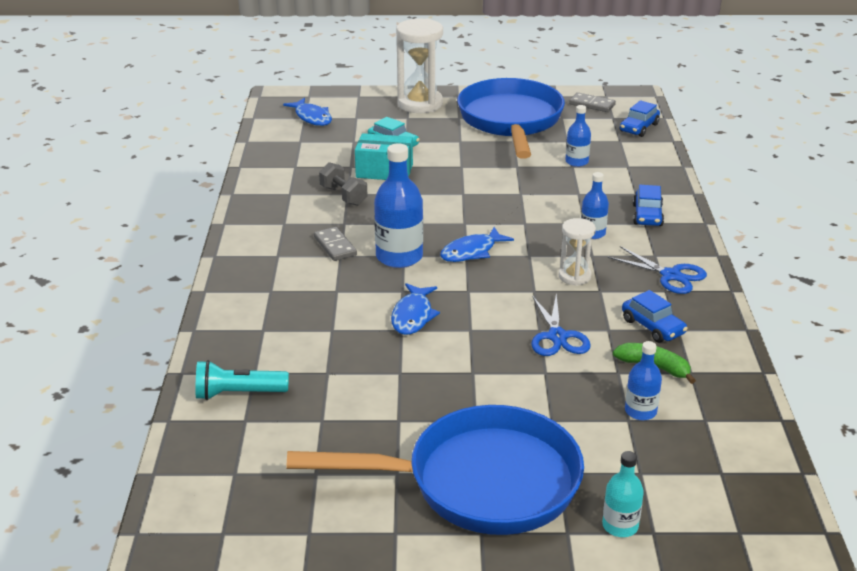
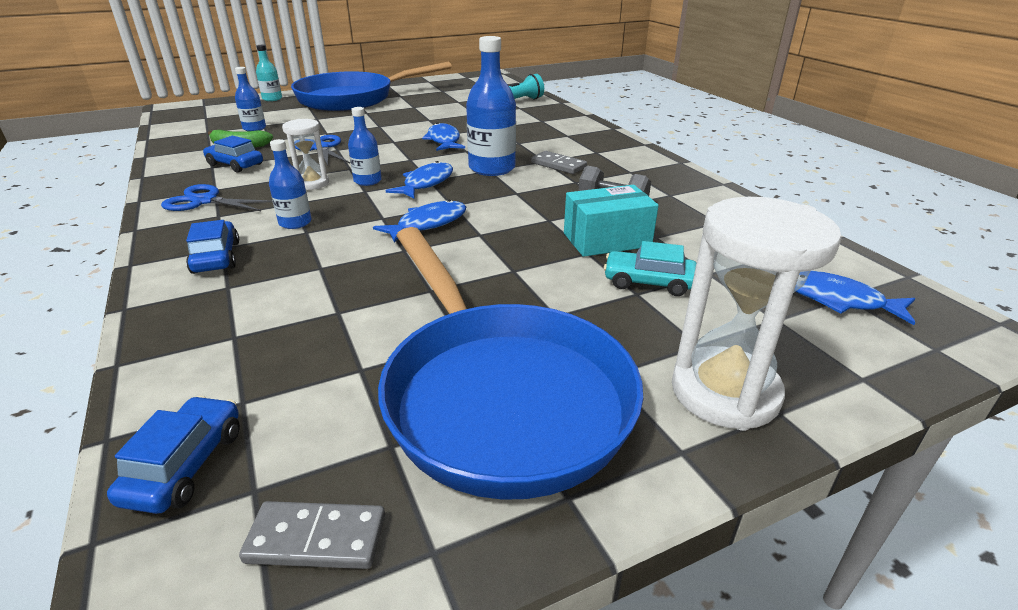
camera: 155 degrees right, 0 degrees up
blue bottle [565,105,591,167] -> blue bottle moved to [348,107,382,186]
none -> blue fish [373,200,466,243]

